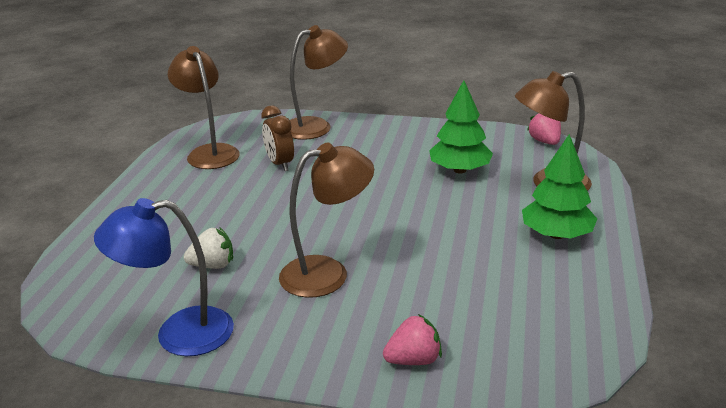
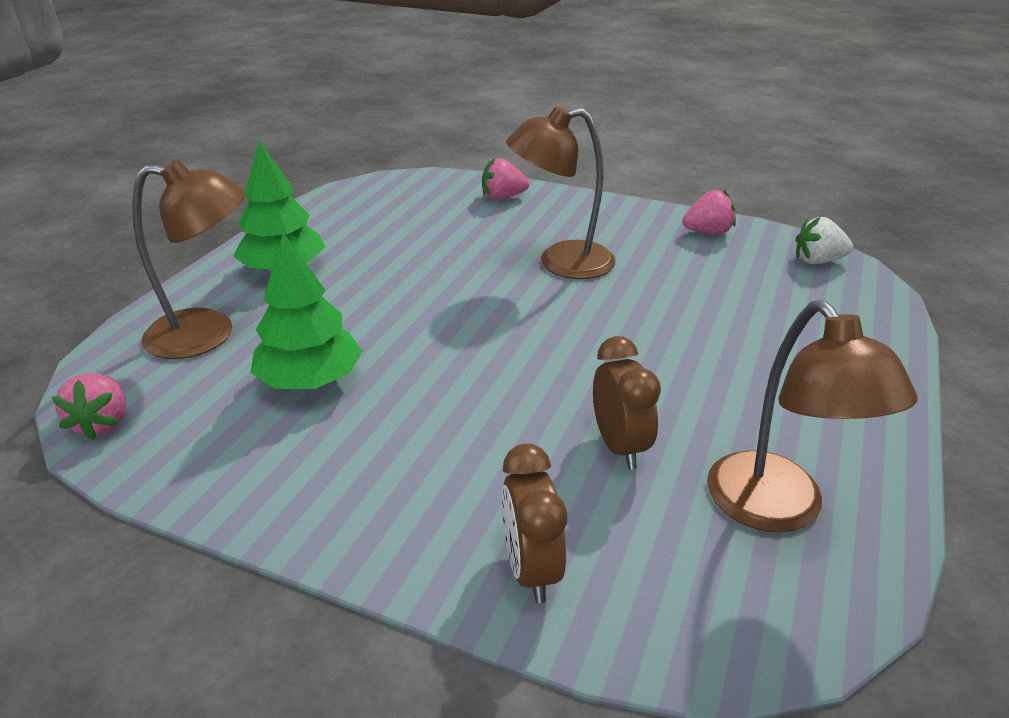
camera: 170 degrees left, 5 degrees up
blue lamp [94,198,234,356] -> pink strawberry [682,190,736,234]
white strawberry [184,227,233,269] -> white strawberry moved to [796,217,853,264]
brown lamp [290,25,348,140] -> brown clock [502,444,567,603]

